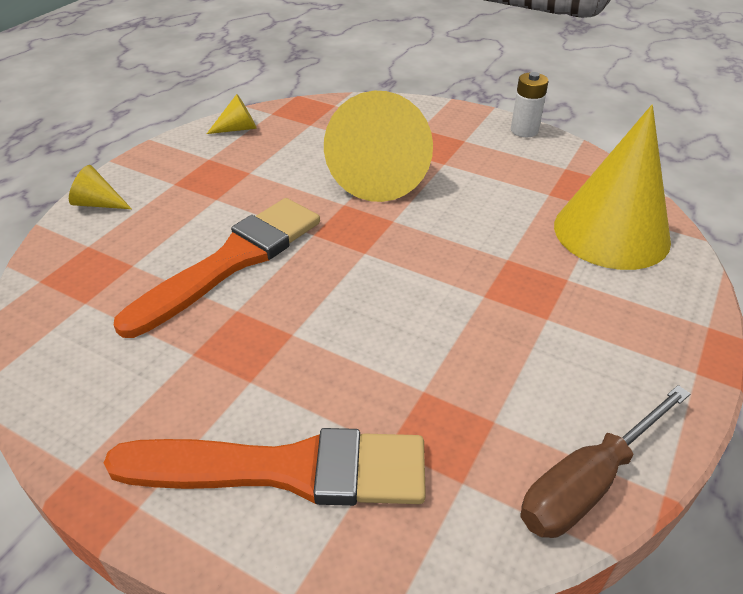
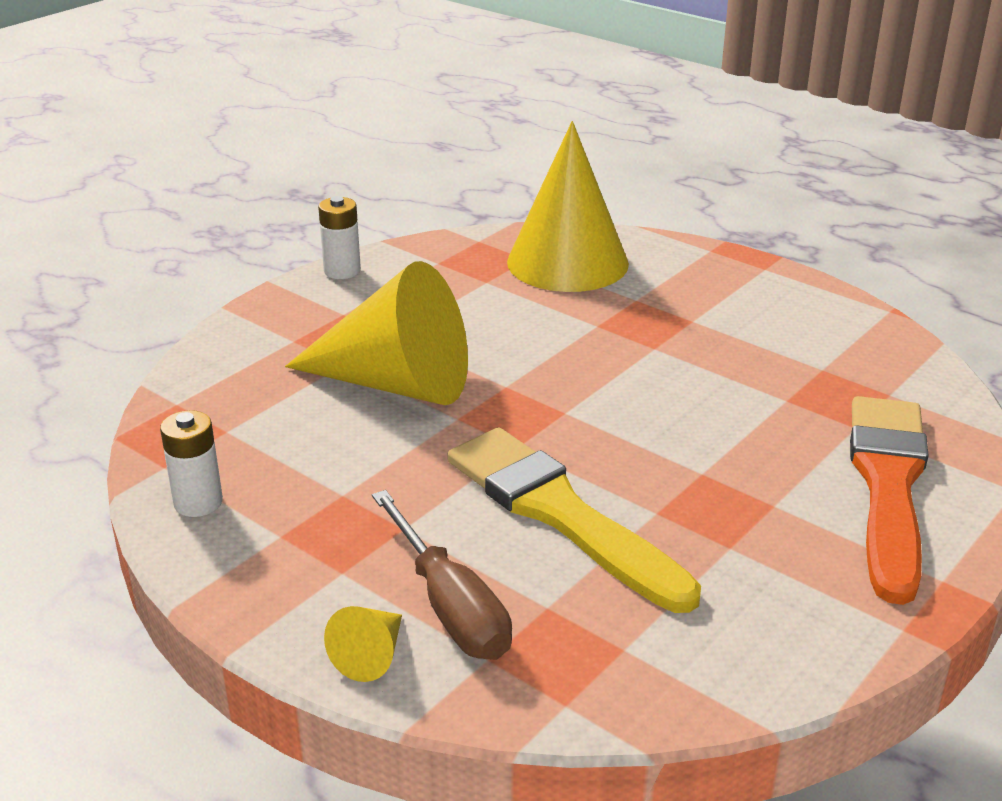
camera: 80 degrees left, 10 degrees down
orange brush [114,198,320,338] -> yellow brush [448,427,701,613]
yellow cone [207,94,257,134] -> white battery [160,410,223,517]
brown screwdriver [520,385,691,538] -> brown screwdriver moved to [372,490,512,660]

